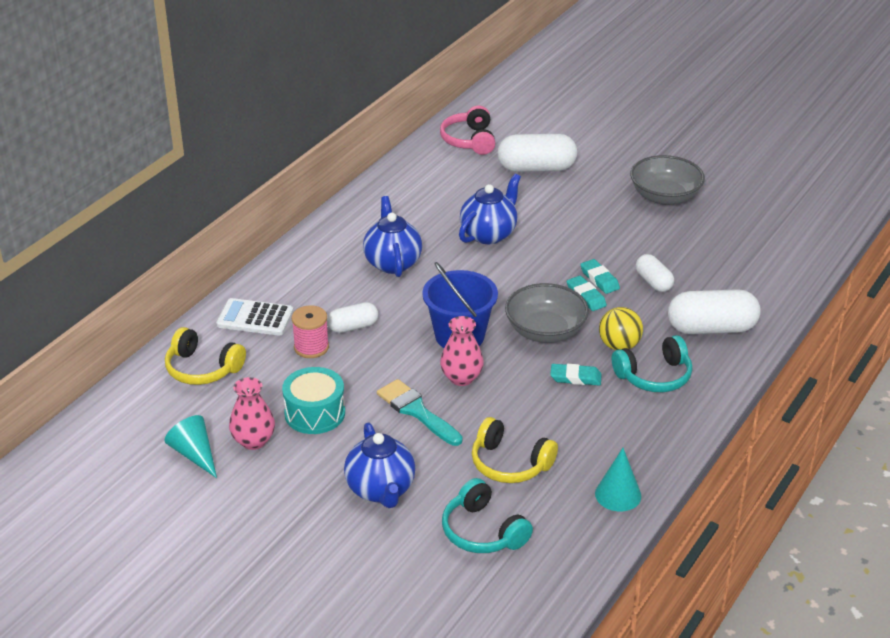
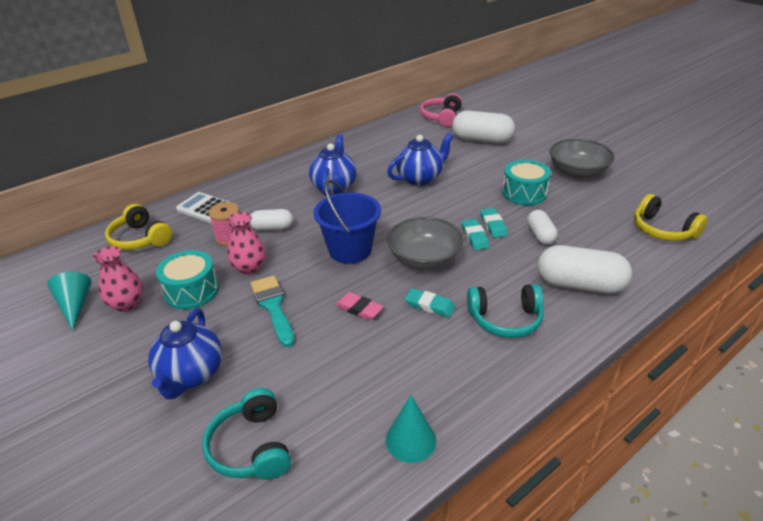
camera: 20 degrees right, 0 degrees up
pink vase [440,316,484,386] -> pink vase moved to [227,212,266,275]
yellow headphones [472,417,558,483] -> yellow headphones moved to [634,194,708,241]
yellow ball [599,307,643,350] -> none
none -> pink eraser [335,292,384,320]
none -> turquoise drum [502,160,551,205]

